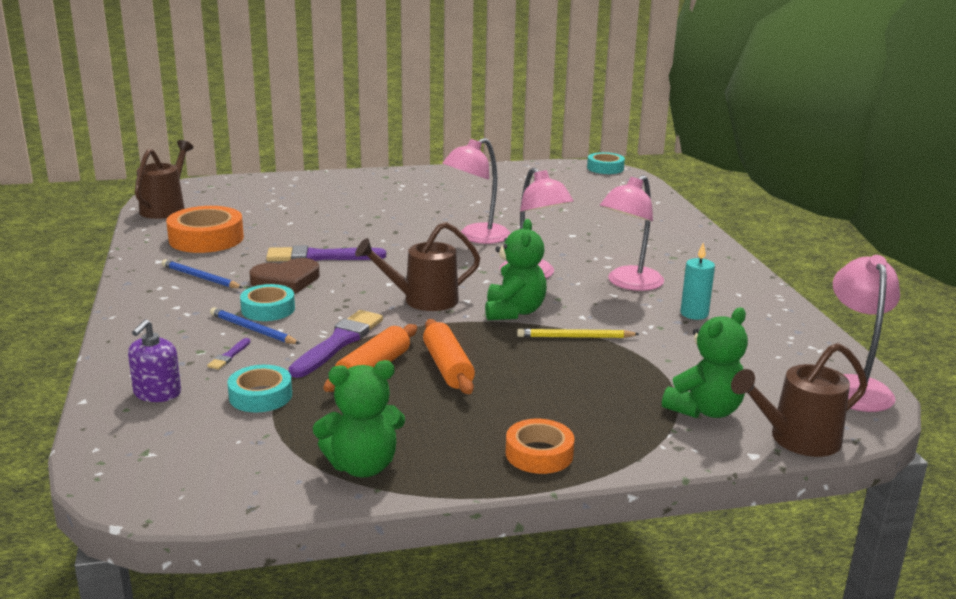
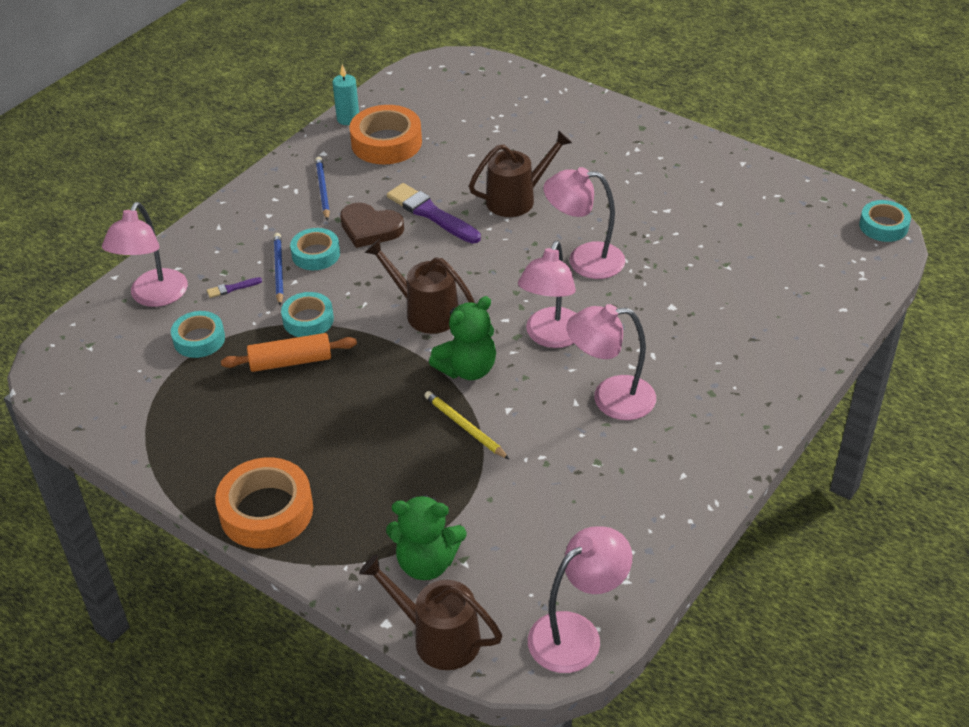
camera: 50 degrees right, 20 degrees up
purple soap dispenser [128,319,181,402] -> pink lamp [102,202,188,307]
brown watering can [135,140,194,219] -> brown watering can moved to [469,130,572,217]
purple brush [289,310,383,378] -> turquoise tape [281,292,334,337]
green teddy bear [313,360,405,477] -> none
orange rolling pin [423,319,475,394] -> none
orange tape [506,419,575,474] -> orange tape [215,457,313,549], size x1.61
turquoise candle [681,243,715,320] -> turquoise candle moved to [333,65,359,125]

